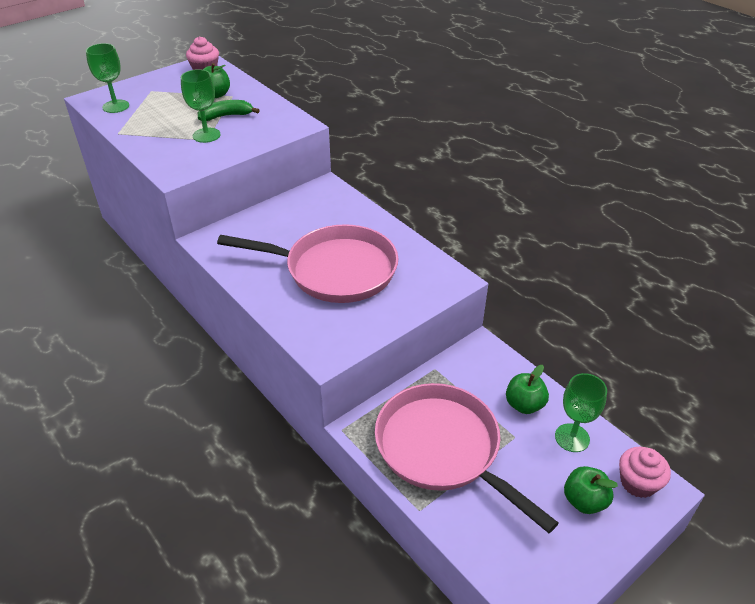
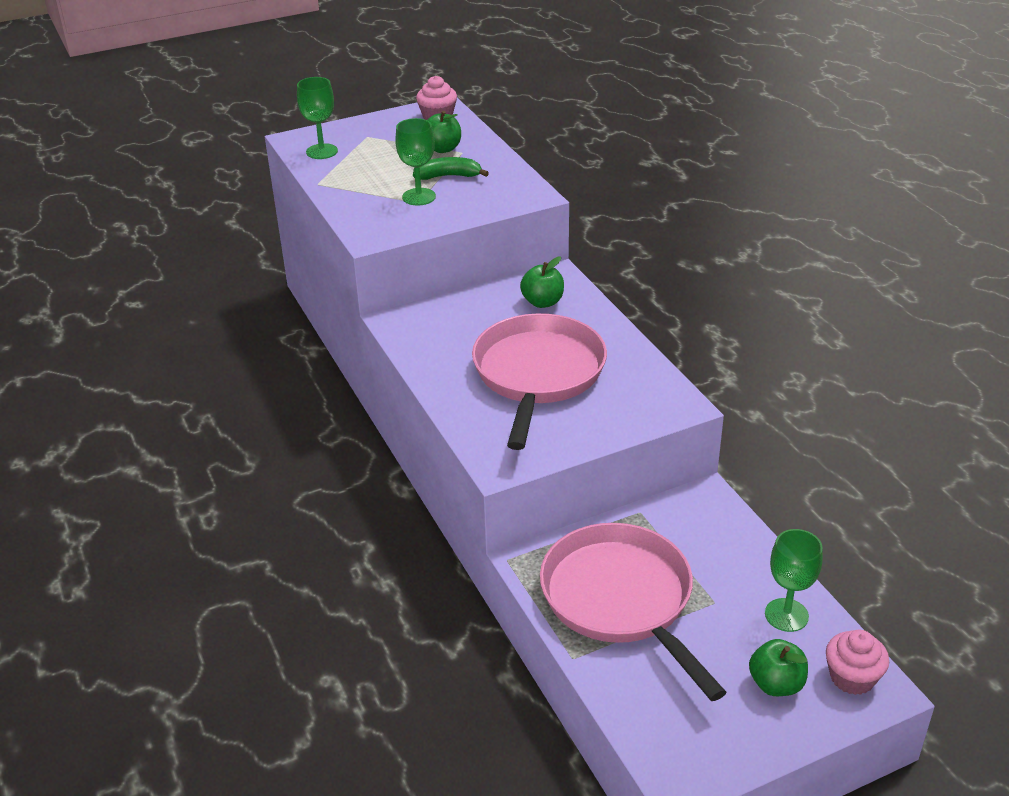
camera: 15 degrees right, 5 degrees down
pink pan [217,224,399,303] -> pink pan turned 105 degrees counterclockwise [472,313,607,450]
green apple [506,365,549,414] -> green apple moved to [520,256,564,308]

